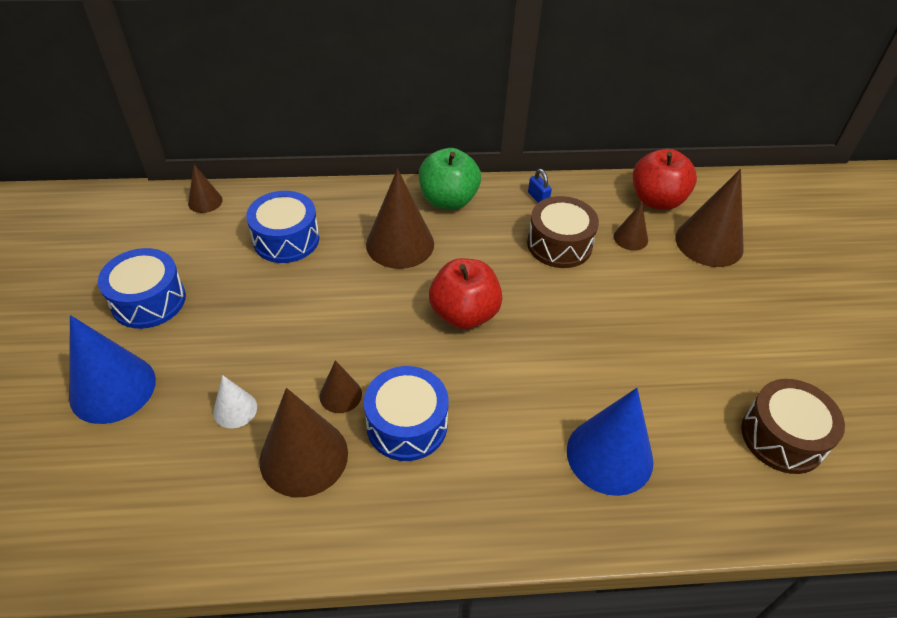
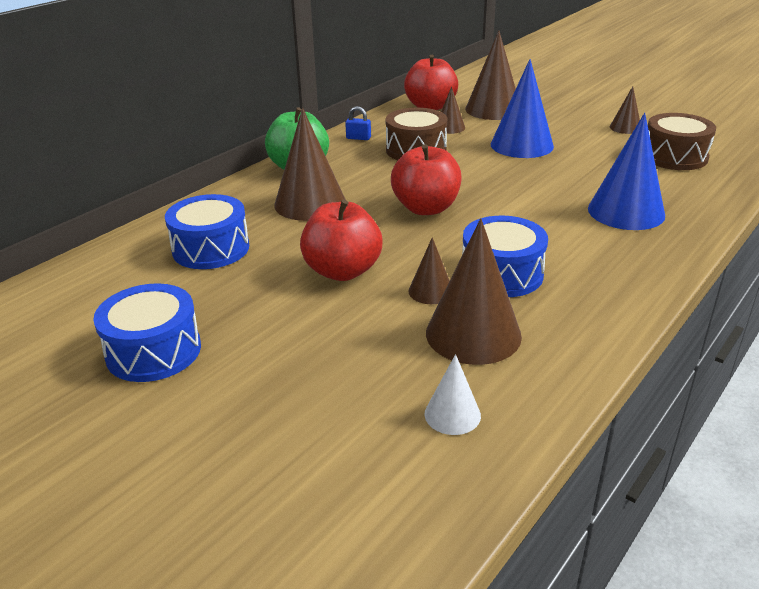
camera: 45 degrees left, 15 degrees down
blue cone [69,315,156,424] -> blue cone moved to [491,59,554,158]
brown cone [188,165,223,213] -> brown cone moved to [610,86,640,134]
white cone [213,375,257,428] -> white cone moved to [425,354,481,435]
none -> red apple [300,200,382,281]

